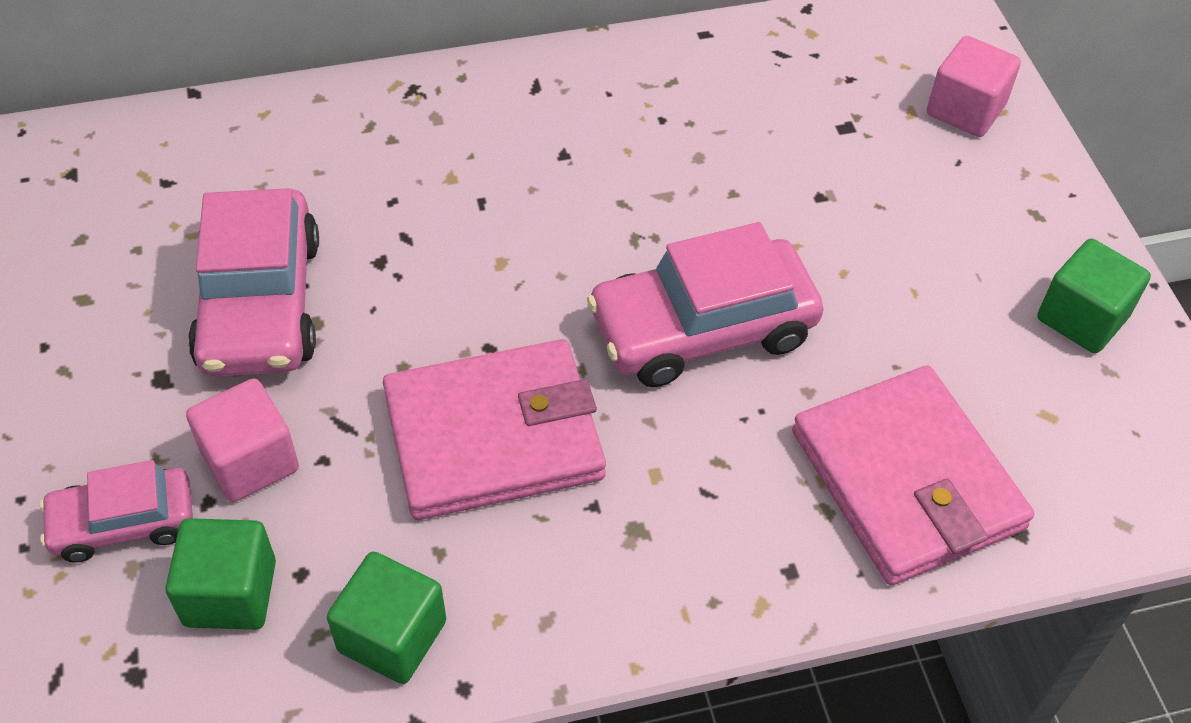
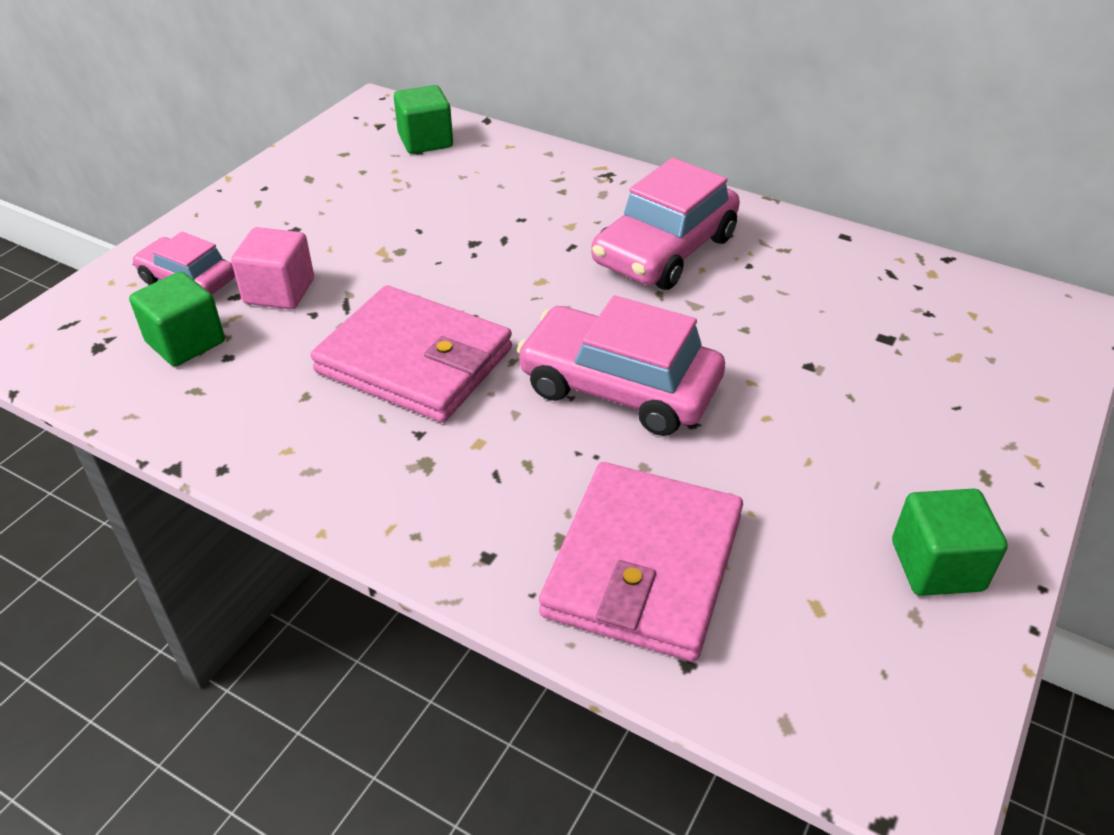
camera: 45 degrees right, 10 degrees down
pink car [188,188,319,377] -> pink car moved to [591,158,740,290]
green cube [327,552,446,684] -> green cube moved to [394,85,453,154]
pink cube [927,36,1021,137] -> none

